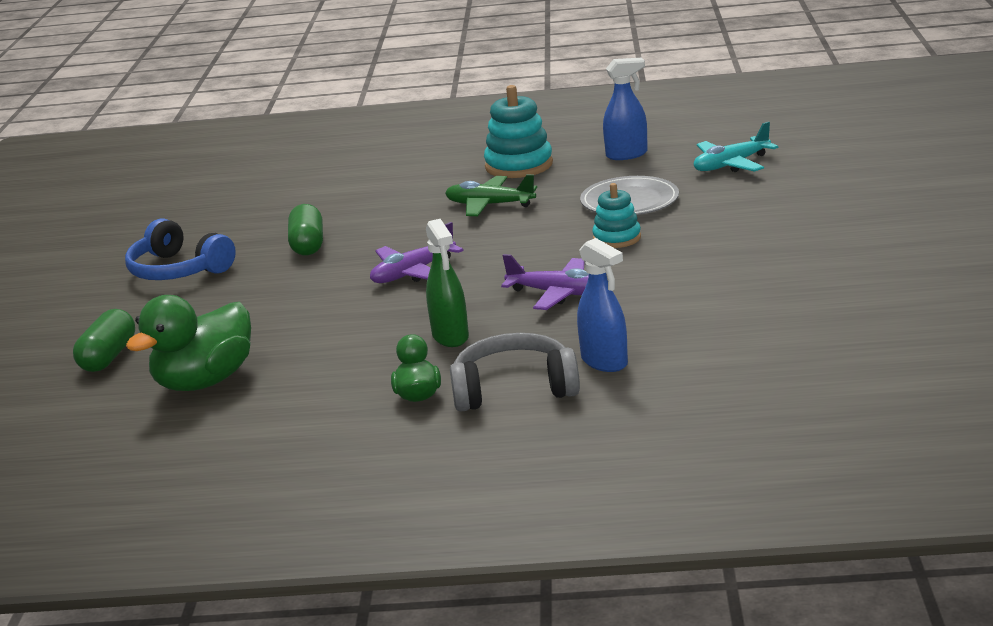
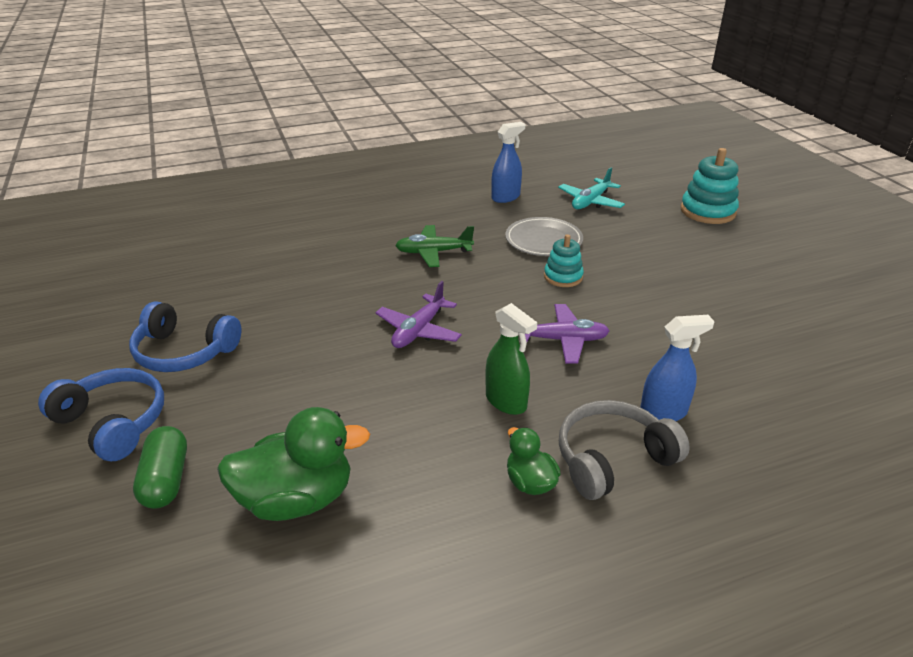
camera: 25 degrees left, 10 degrees up
green duck [126,295,251,391] -> green duck turned 120 degrees counterclockwise [217,407,370,521]
green capsule [288,204,323,255] -> none
turquoise stacking toy [484,85,553,178] -> turquoise stacking toy moved to [681,148,739,224]
blue spray bottle [577,238,628,372] -> blue spray bottle turned 45 degrees counterclockwise [640,315,715,421]
none -> blue headphones [38,368,164,461]

